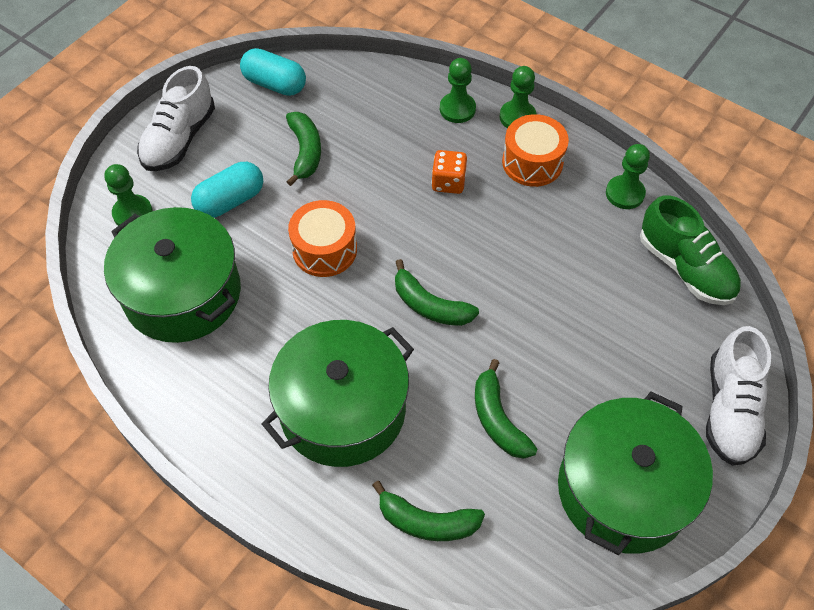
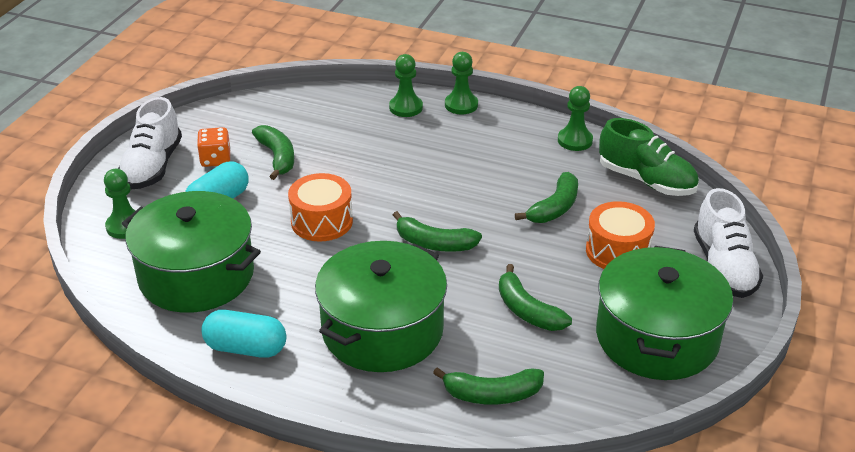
camera: 15 degrees left, 20 degrees down
turquoise capsule [240,48,306,96] -> turquoise capsule moved to [201,310,286,358]
orange dice [431,150,467,194] -> orange dice moved to [197,127,231,167]
orange drum [502,114,569,187] -> orange drum moved to [586,201,655,269]
none -> green banana [515,172,578,223]

